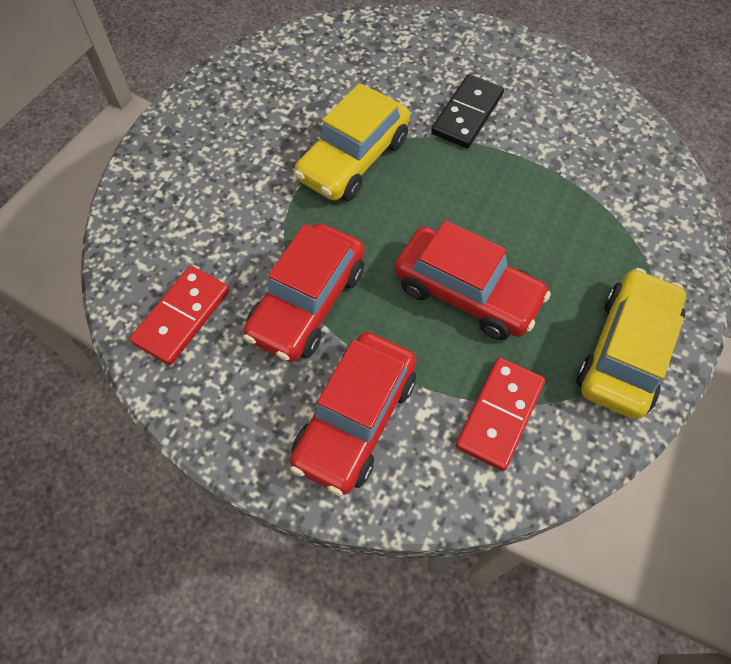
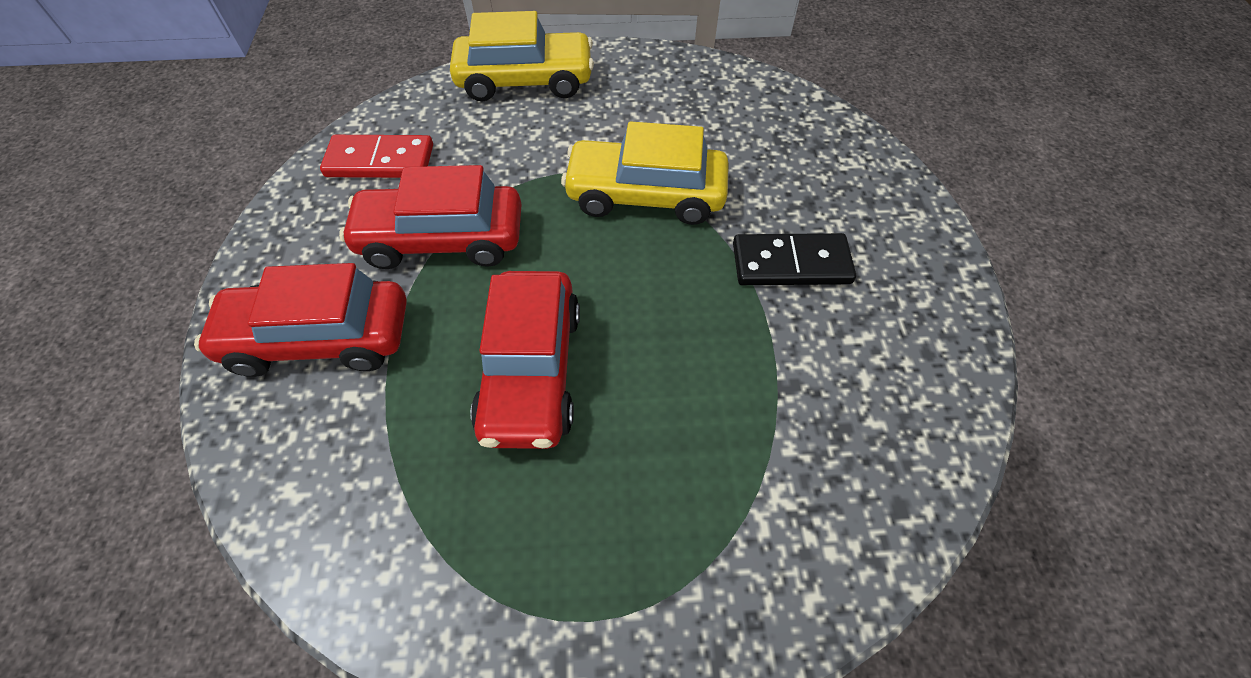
camera: 60 degrees right, 5 degrees down
red domino [456,357,545,471] -> none
yellow car [576,268,686,419] -> yellow car moved to [450,11,594,102]

